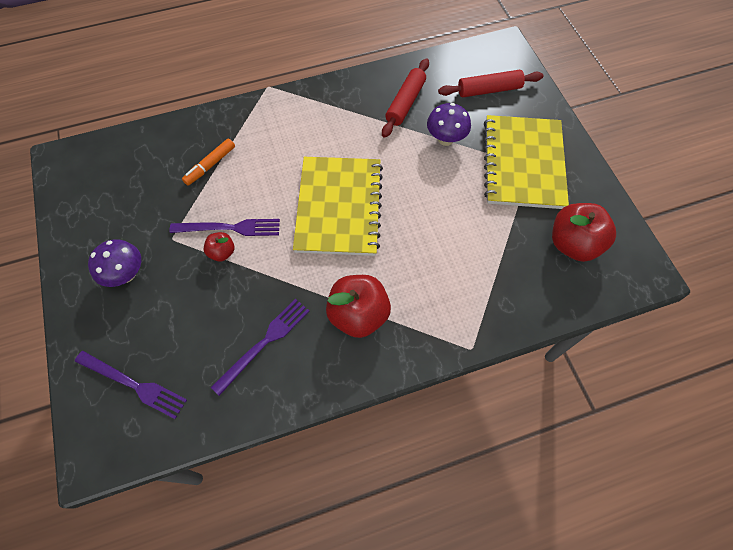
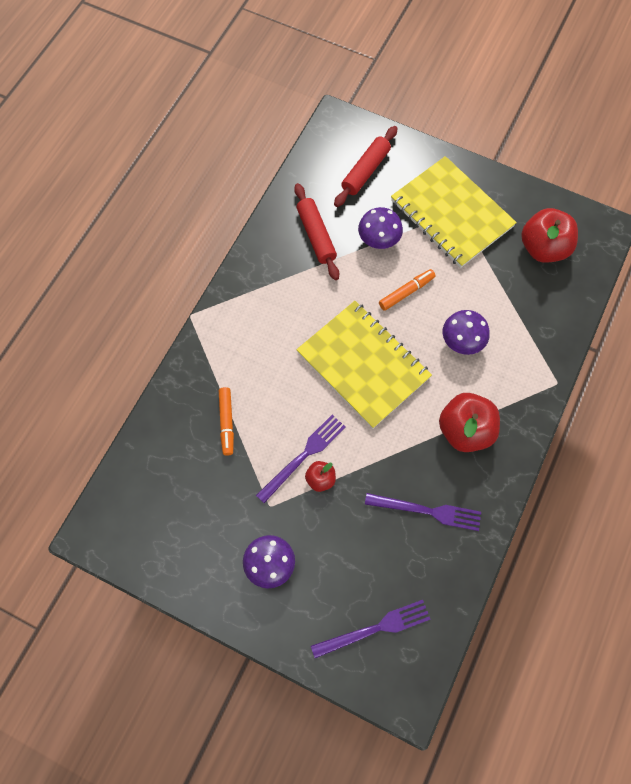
camera: 45 degrees left, 5 degrees up
purple fork [211,299,309,396] -> purple fork turned 105 degrees clockwise [365,493,481,531]
none -> orange marker [379,269,436,311]
none -> purple mushroom [442,310,490,355]

